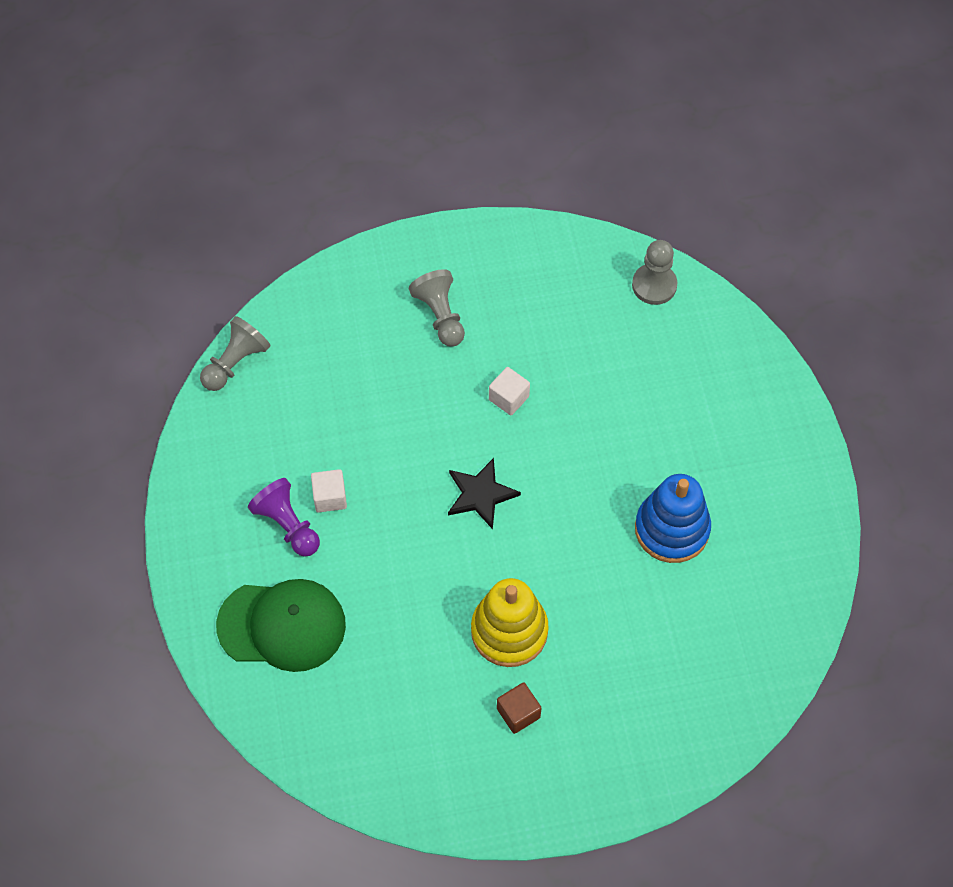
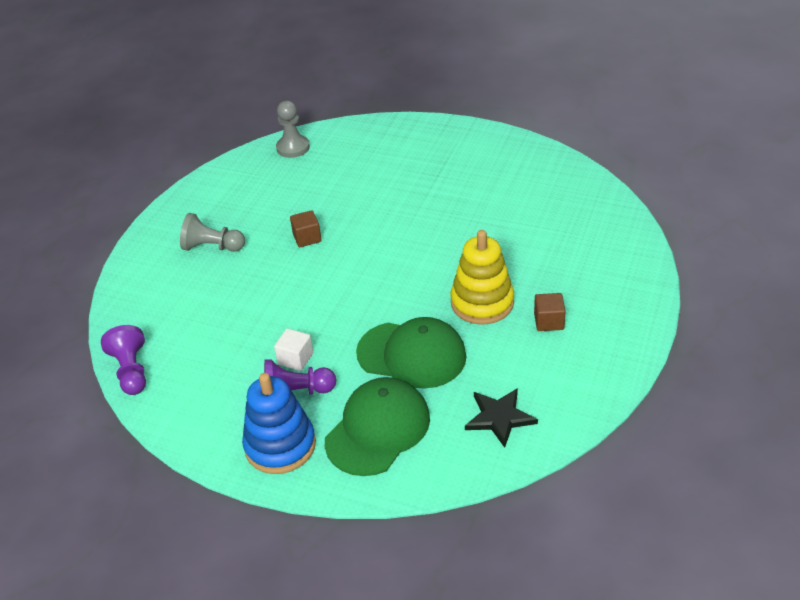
camera: 55 degrees left, 20 degrees down
grey pawn [200,316,270,391] -> purple pawn [101,325,146,395]
black star [448,458,521,529] -> black star moved to [465,388,538,448]
white cube [489,367,530,416] -> brown cube [290,210,322,247]
blue stacking toy [635,474,711,563] -> blue stacking toy moved to [242,373,316,474]
none -> green cap [356,317,467,389]

